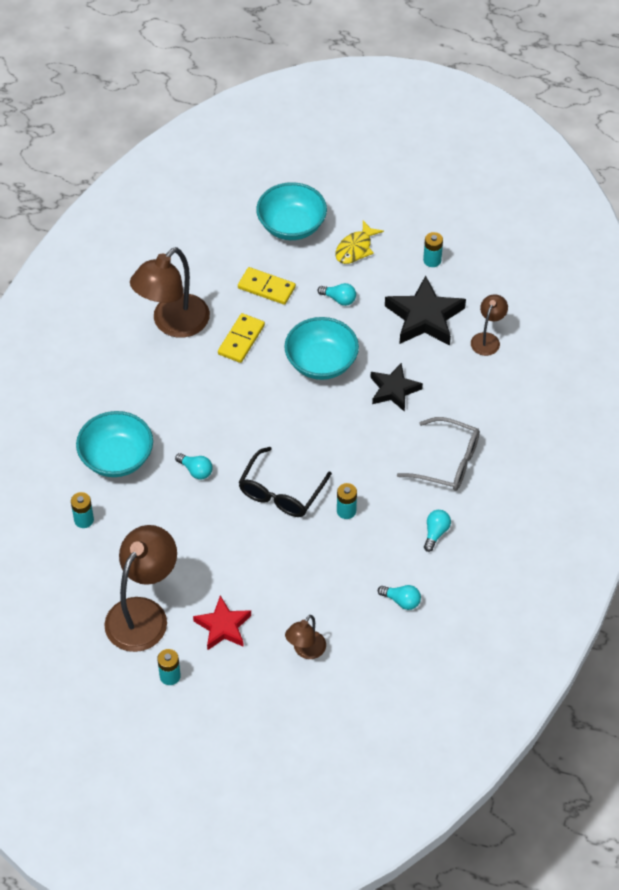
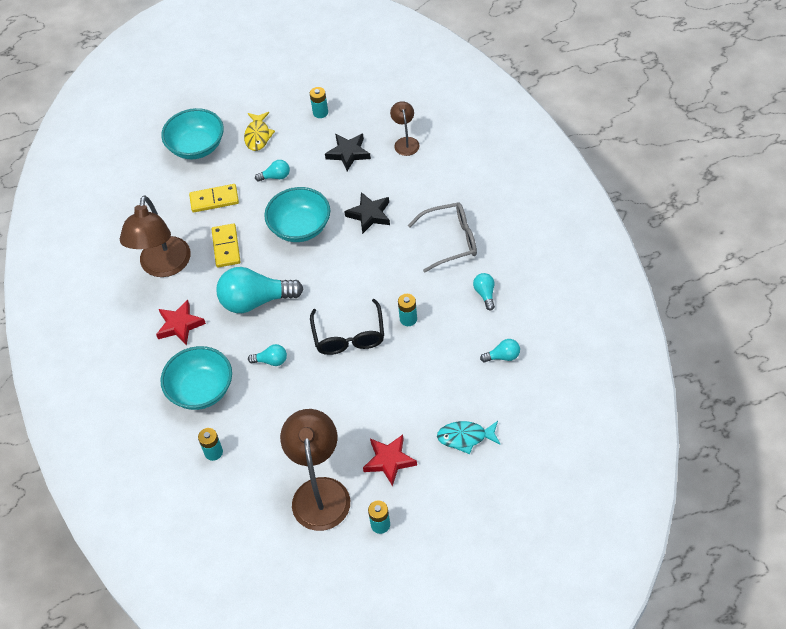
camera: 30 degrees left, 0 degrees up
brown lamp [285,615,326,659] -> turquoise fish [437,421,500,454]
black star [385,276,466,345] -> black star [325,134,371,171], size x0.65
none -> red star [156,300,206,346]
none -> turquoise light bulb [216,267,303,313]

